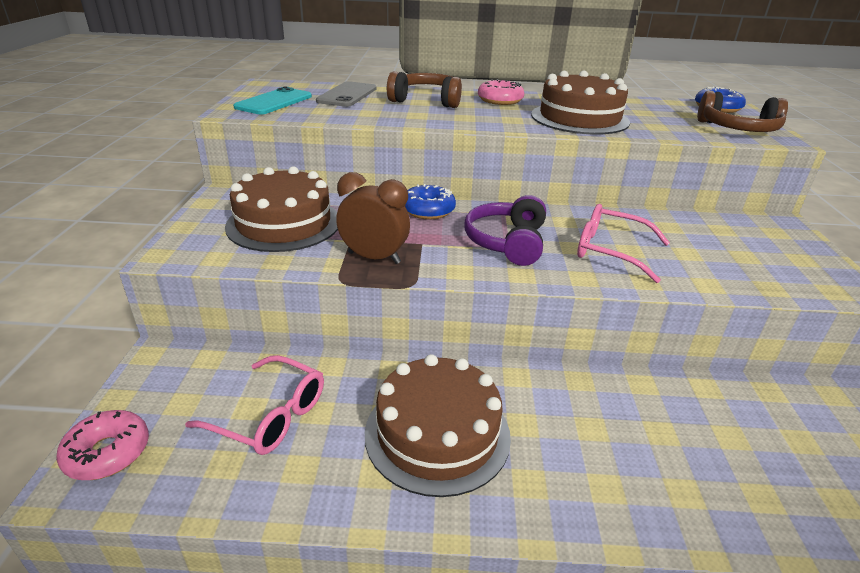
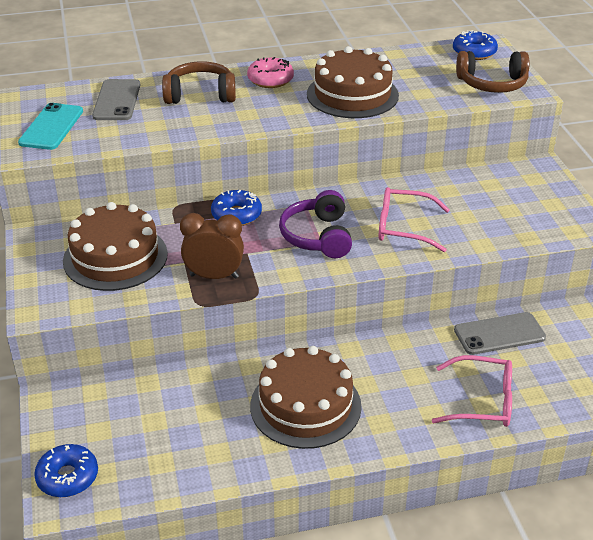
camera: 15 degrees left, 5 degrees up
pink donut [56,410,149,480] -> blue donut [34,444,98,497]
pink glasses [185,355,324,455] -> pink glasses moved to [432,355,512,427]
none -> grey phone [454,312,546,355]

